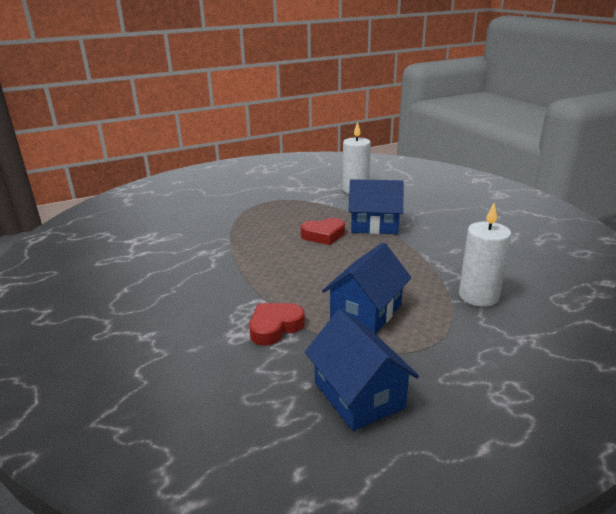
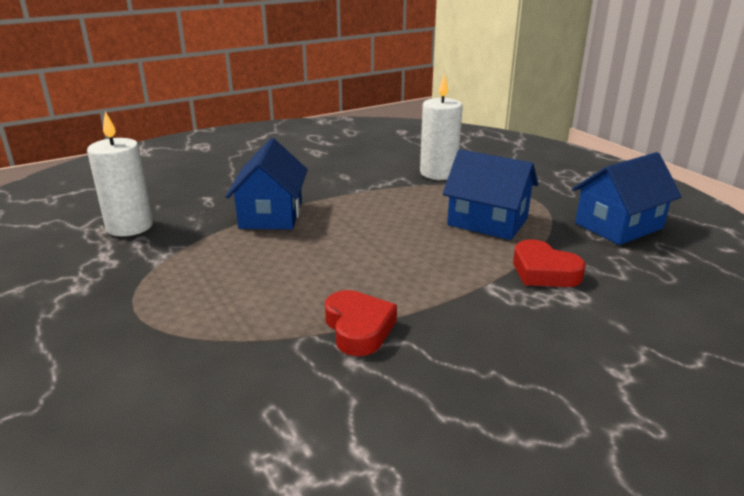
camera: 95 degrees left, 0 degrees up
red heart [301,218,345,245] -> red heart moved to [325,290,397,356]

